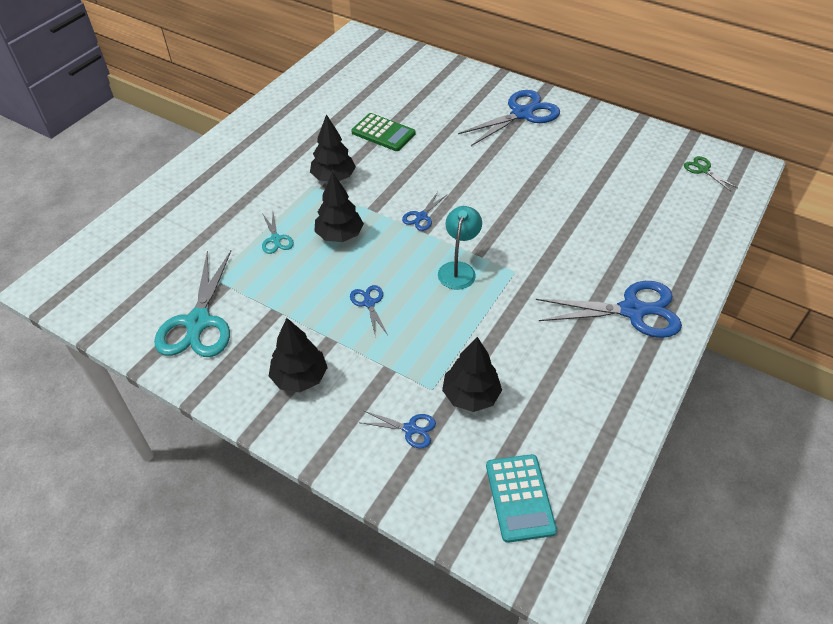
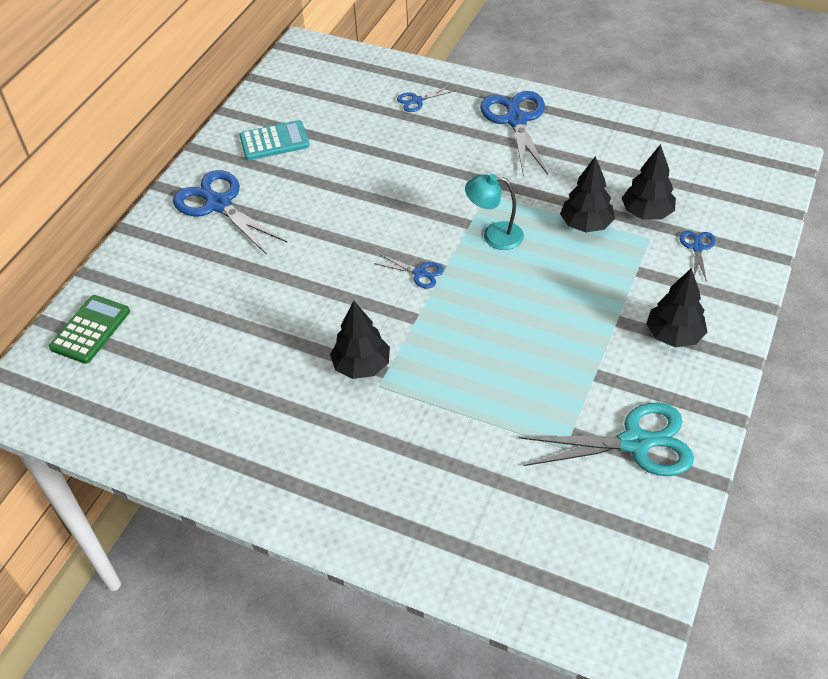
camera: 95 degrees left, 0 degrees up
turquoise scissors [262,213,294,254] -> none
black tree [314,172,364,242] -> black tree moved to [560,156,615,232]
blue scissors [350,285,388,338] -> blue scissors moved to [397,85,456,112]
green calculator [351,113,415,151] -> green calculator moved to [49,295,130,364]
turquoise calculator [486,454,557,543] -> turquoise calculator moved to [239,120,310,160]
green scissors [684,156,738,191] -> none

